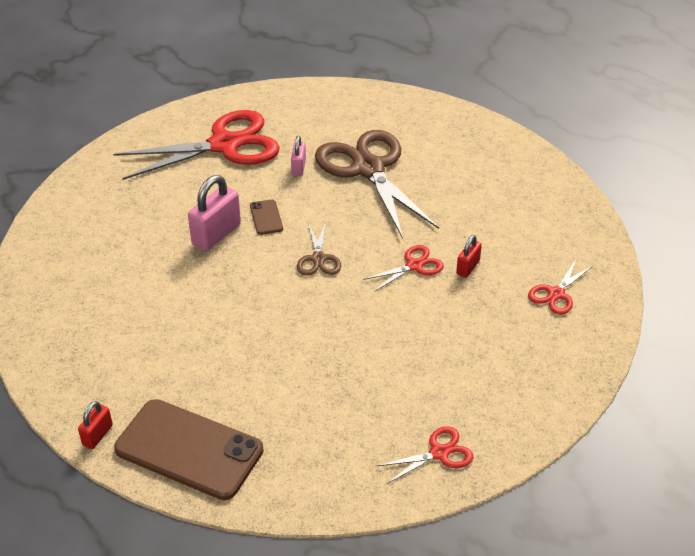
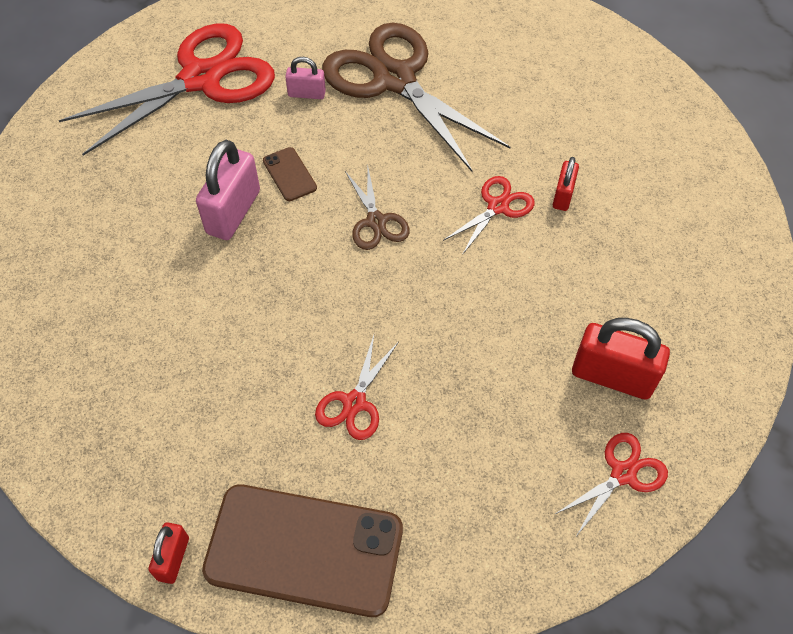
camera: 15 degrees left, 15 degrees up
pink padlock [291,136,306,176] -> pink padlock turned 75 degrees counterclockwise [285,57,326,99]
red scissors [528,259,593,315] -> red scissors moved to [315,335,399,440]
none -> red padlock [572,318,670,400]

